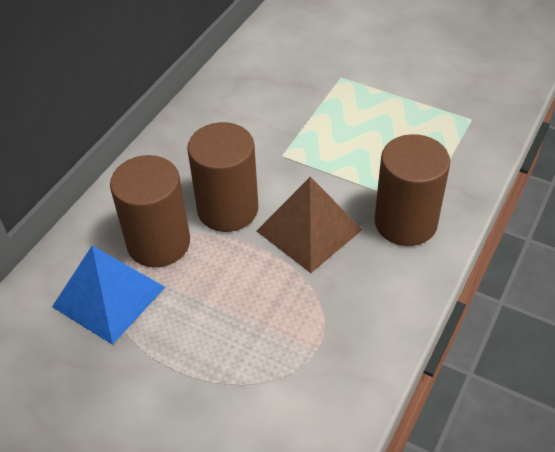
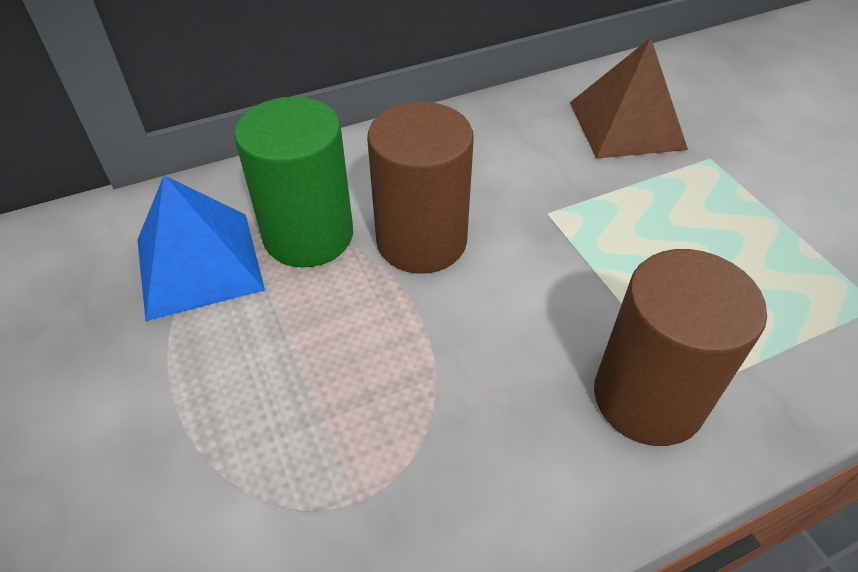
camera: 35 degrees right, 0 degrees up
brown cylinder [110,155,190,267] -> green cylinder [234,97,353,267]
brown pyramid [257,177,363,273] -> brown pyramid moved to [570,38,688,159]

